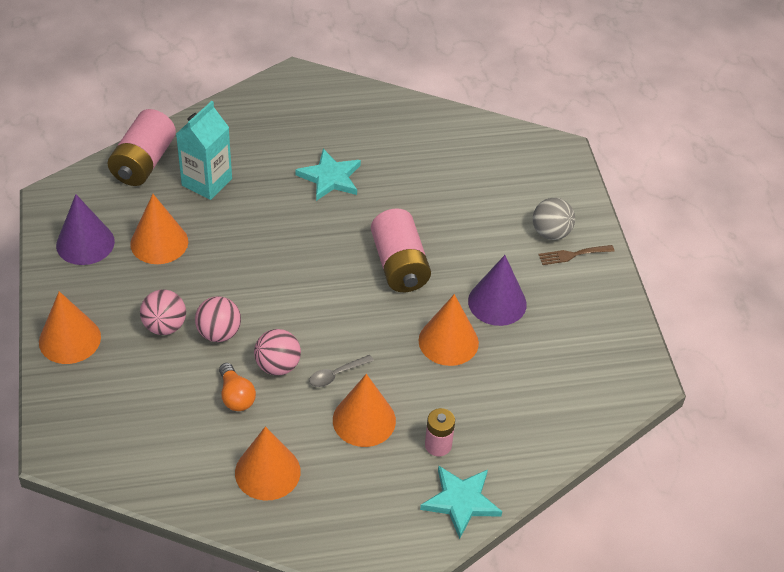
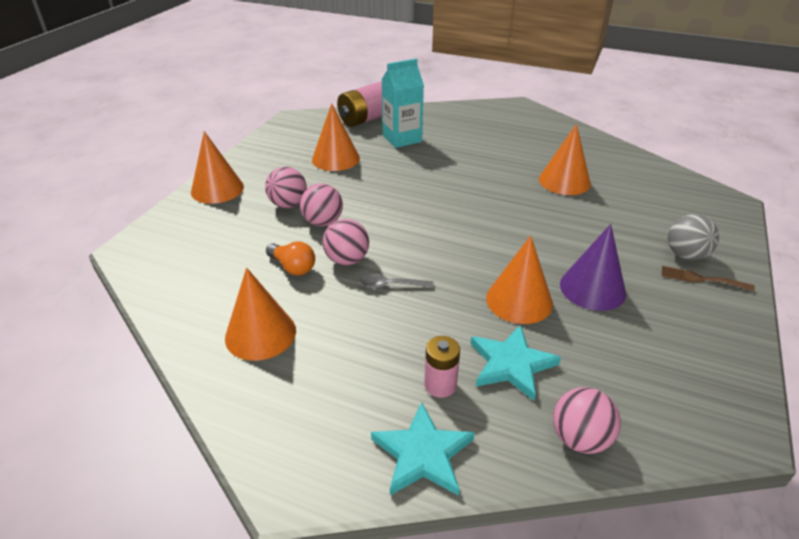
camera: 35 degrees right, 10 degrees down
purple cone [56,194,115,265] -> none
orange light bulb [219,363,256,411] -> orange light bulb turned 60 degrees counterclockwise [266,241,315,275]
turquoise star [295,149,361,201] -> turquoise star moved to [471,325,561,401]
orange cone [333,374,396,447] -> orange cone moved to [539,124,591,195]
pink battery [371,208,431,292] -> none
none -> pink ball [553,387,621,454]

